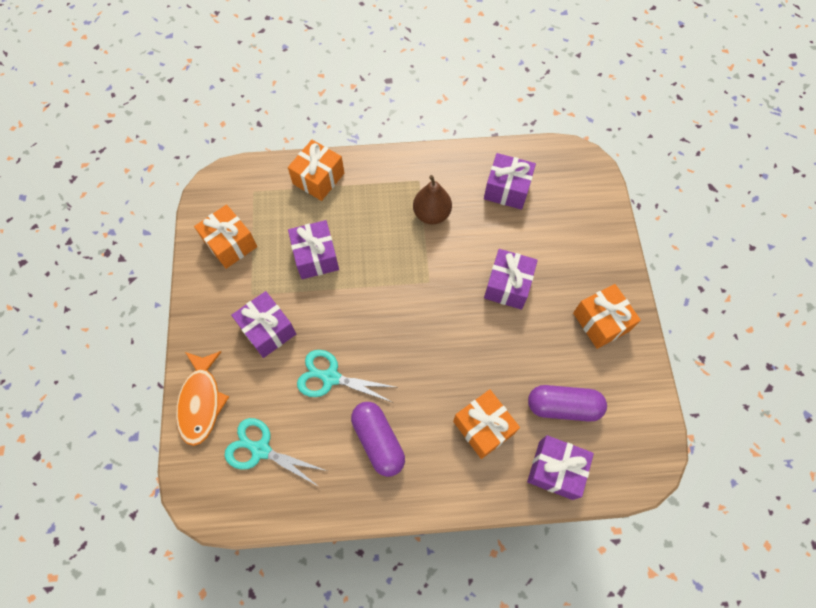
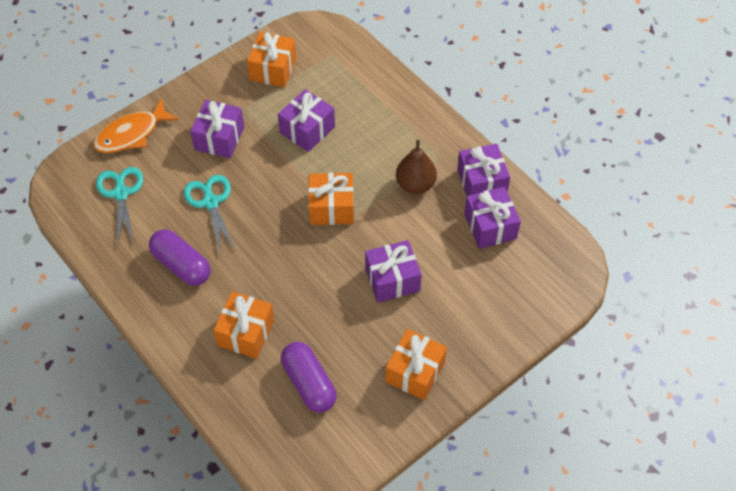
camera: 55 degrees right, 10 degrees down
orange gift [288,140,344,201] -> orange gift moved to [308,173,354,225]
purple capsule [351,402,405,477] -> purple capsule turned 75 degrees counterclockwise [149,229,211,286]
purple gift [527,435,594,500] -> purple gift moved to [457,144,510,196]

